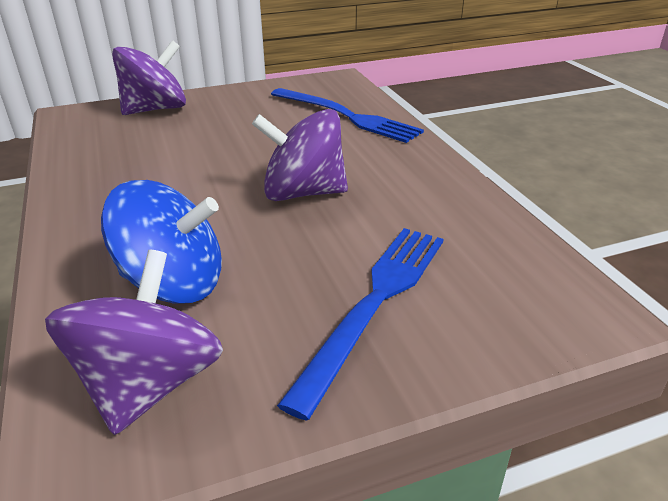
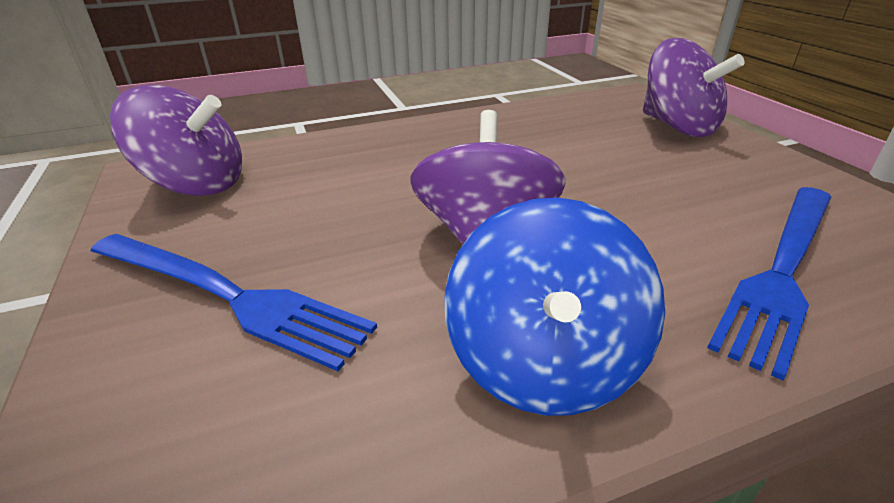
camera: 90 degrees right, 0 degrees up
blue spinning top [101,180,222,304] -> blue spinning top moved to [444,197,665,416]

